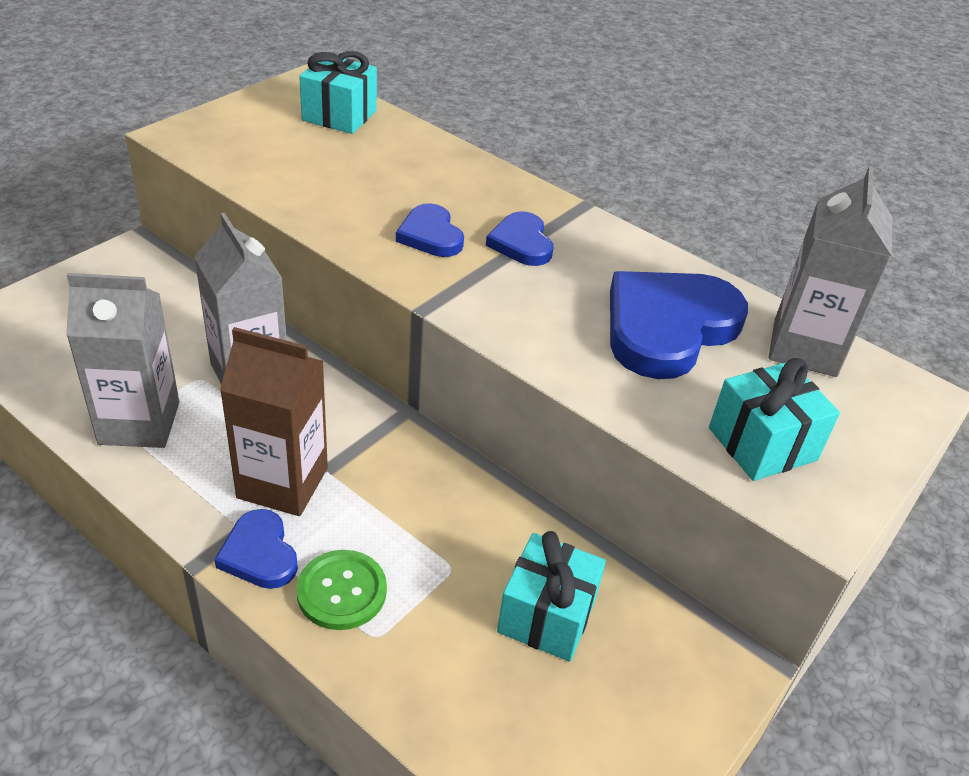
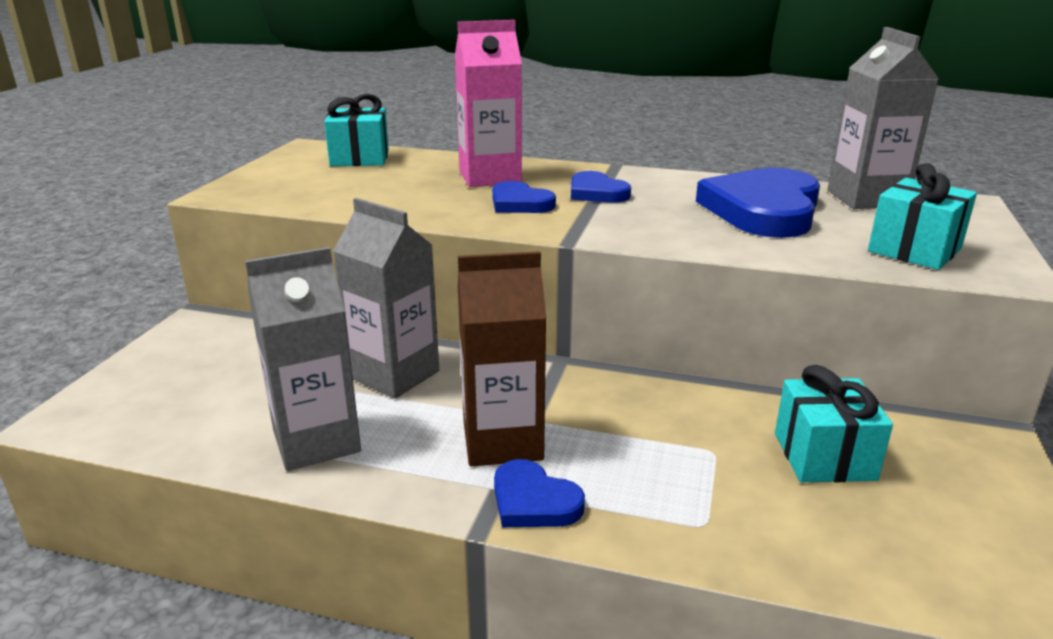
camera: 20 degrees left, 15 degrees down
green button [296,550,387,630] -> none
none -> pink carton [455,20,522,187]

